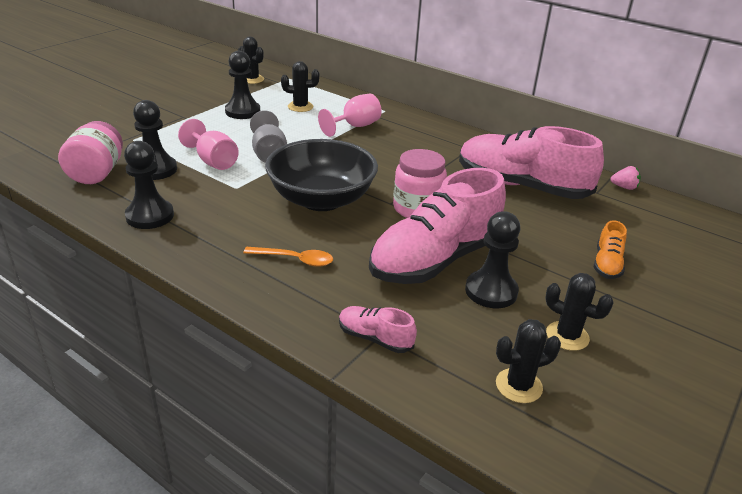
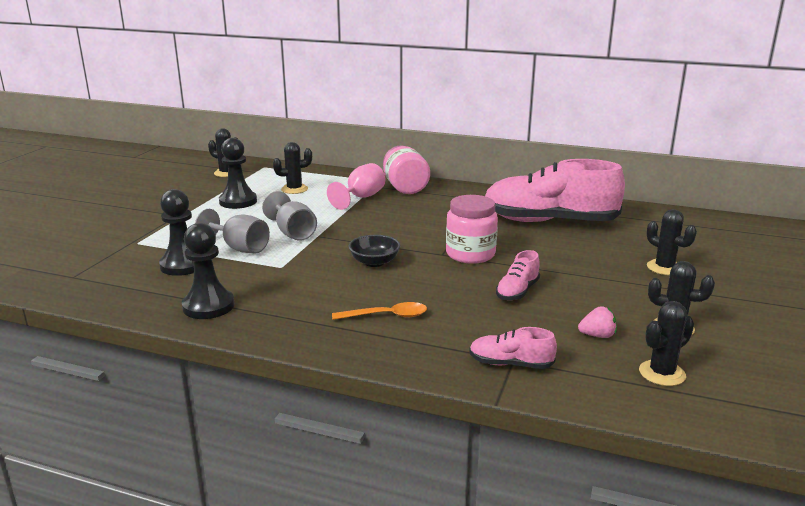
camera: 15 degrees left, 10 degrees down
pink jar [58,121,123,184] -> pink jar moved to [383,145,430,194]
pink goblet [178,119,239,170] -> grey goblet [195,209,270,254]
black bowl [265,139,378,211] -> black bowl [349,235,400,267], size x0.46
pink shoe [369,168,506,284] -> pink shoe [496,250,540,301], size x0.43
black pawn [465,211,520,308] -> none
orange shoe [594,220,627,279] -> black cactus [647,209,697,275]
pink strawberry [610,166,641,190] -> pink strawberry moved to [578,306,617,338]

